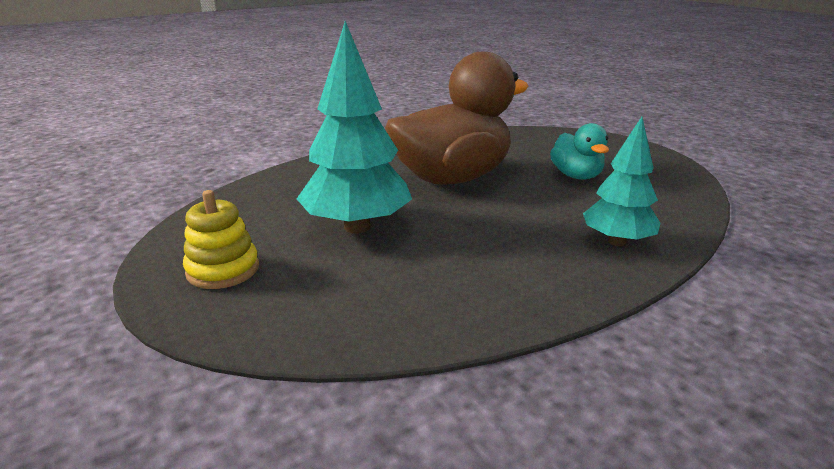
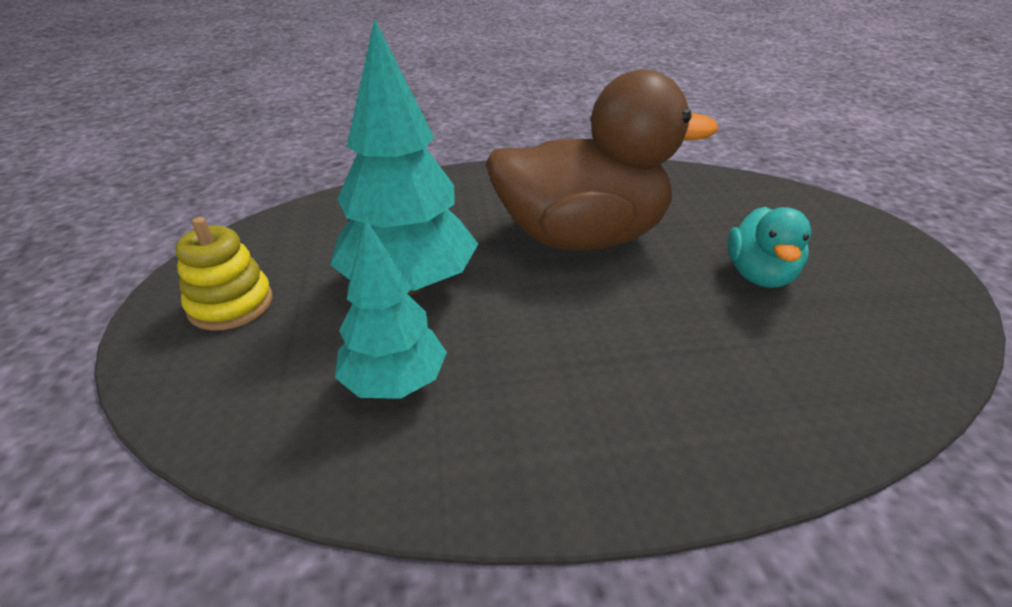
camera: 25 degrees right, 10 degrees up
turquoise tree [583,117,660,246] -> turquoise tree moved to [335,220,447,399]

